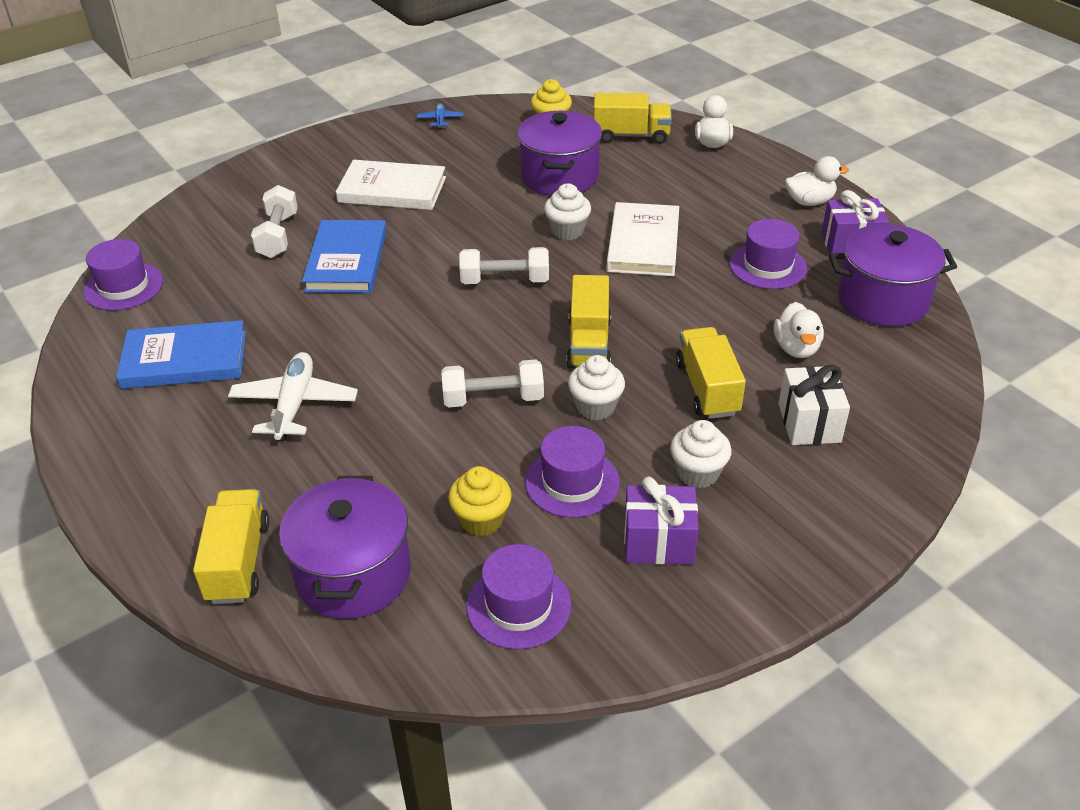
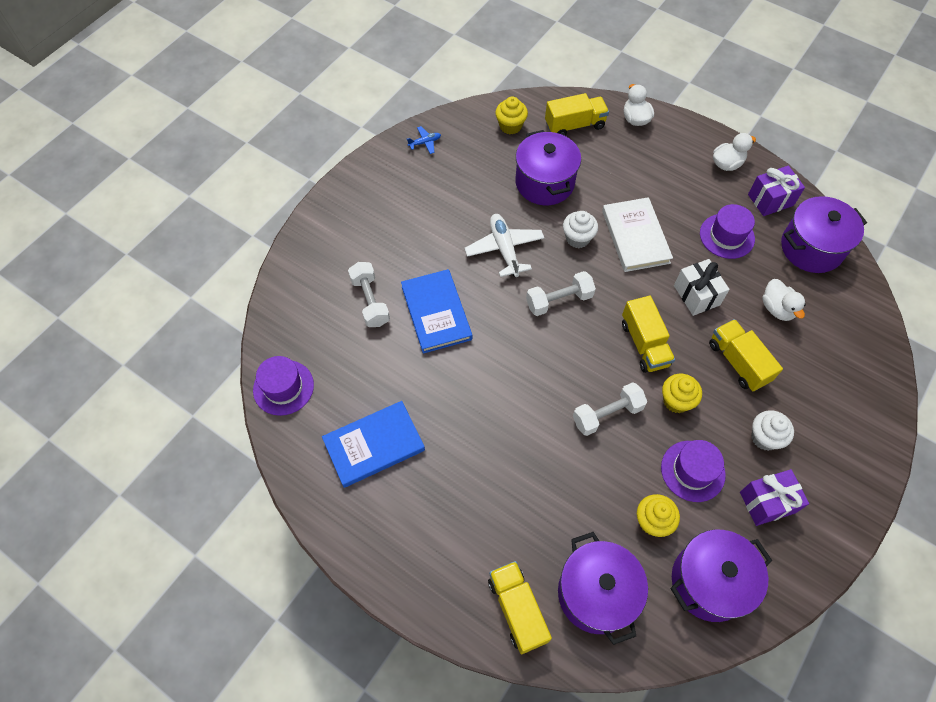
camera: 20 degrees left, 20 degrees up
white plane [228,352,358,441] -> white plane moved to [464,214,544,277]
white book [336,160,446,210] -> none
blue plane [417,103,463,130] -> blue plane turned 90 degrees clockwise [407,126,441,154]
purple hat [467,544,571,650] -> purple pot [670,530,772,622]
white cupcake [568,355,625,420] -> yellow cupcake [662,374,702,413]
white gift [778,365,850,445] -> white gift moved to [674,259,730,316]

